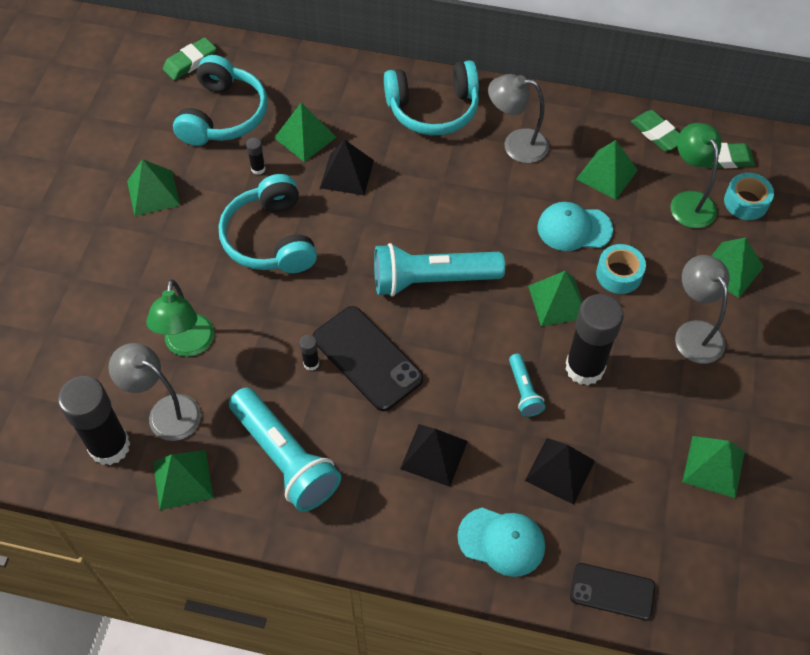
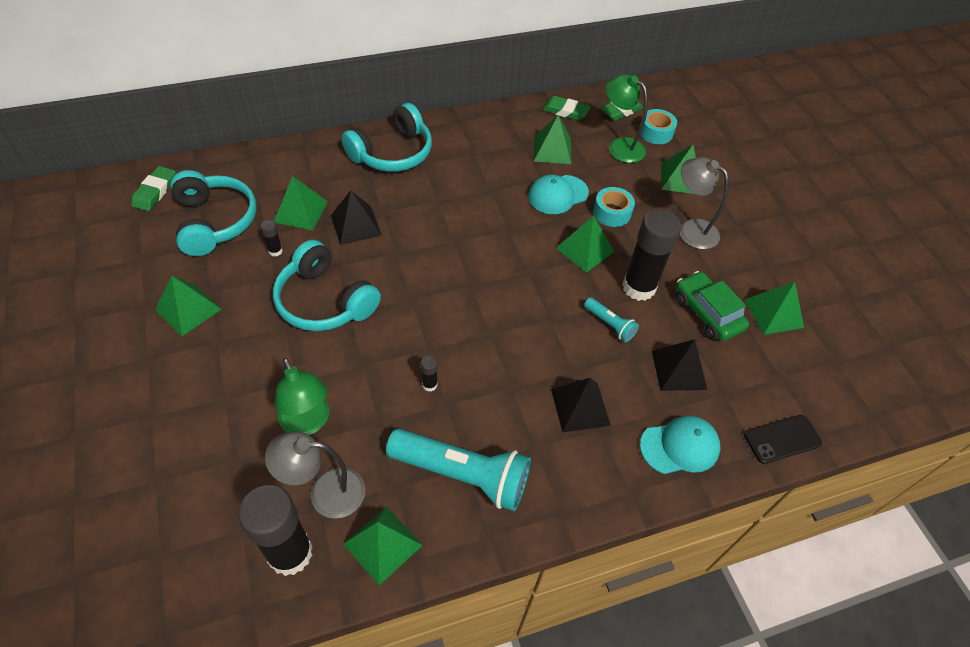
camera: 35 degrees left, 5 degrees down
black phone [312,306,424,411] -> none
turquoise flashlight [374,243,505,296] -> none
grey lamp [488,74,549,163] -> none
none -> green car [675,271,749,341]

